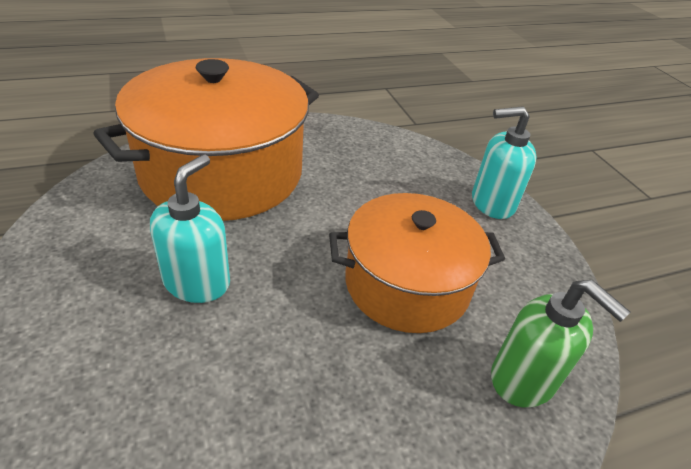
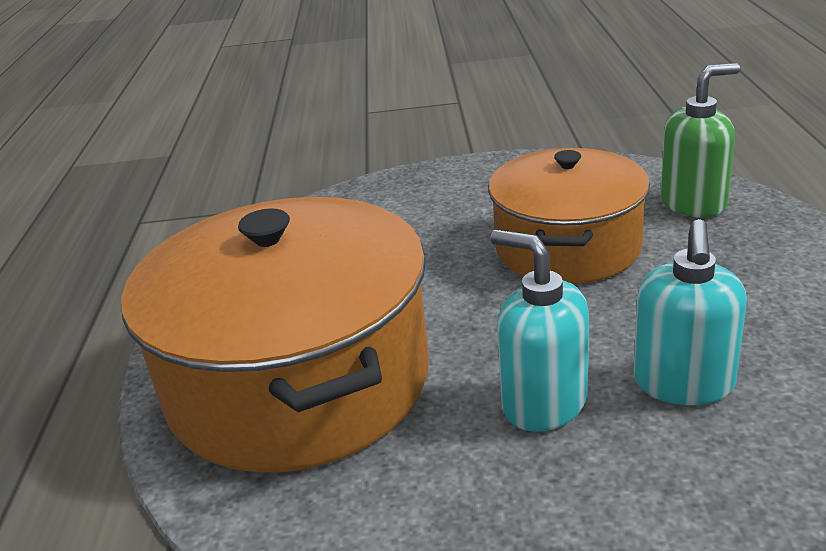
camera: 65 degrees left, 10 degrees down
turquoise soap dispenser [472,106,537,219] -> turquoise soap dispenser moved to [633,219,747,405]

